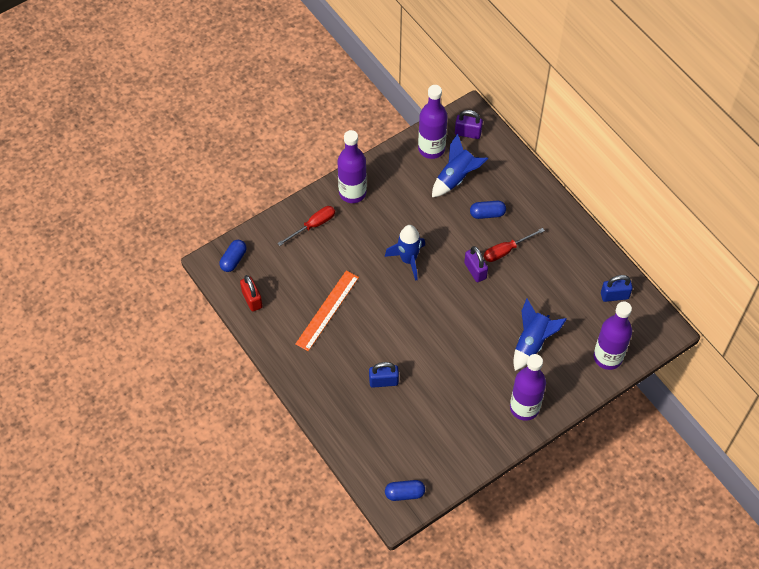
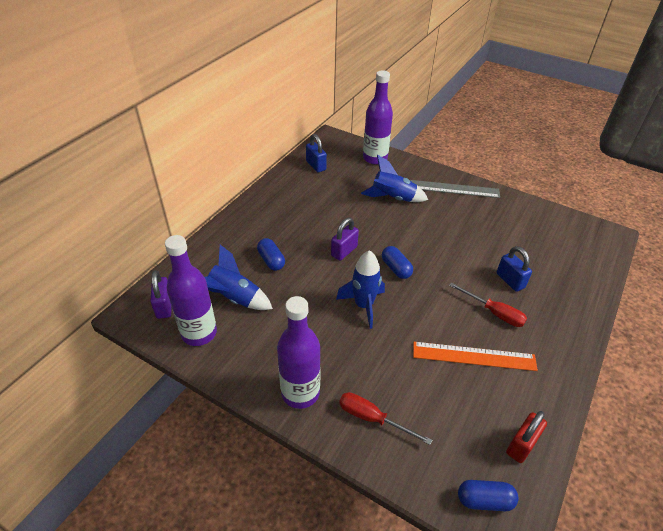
camera: 115 degrees left, 15 degrees down
blue capsule [385,480,425,501] -> blue capsule moved to [382,246,413,279]
red screwdriver [484,228,545,262] -> red screwdriver moved to [449,282,527,327]
purple bottle [510,354,546,421] -> grey ruler [410,180,500,198]

